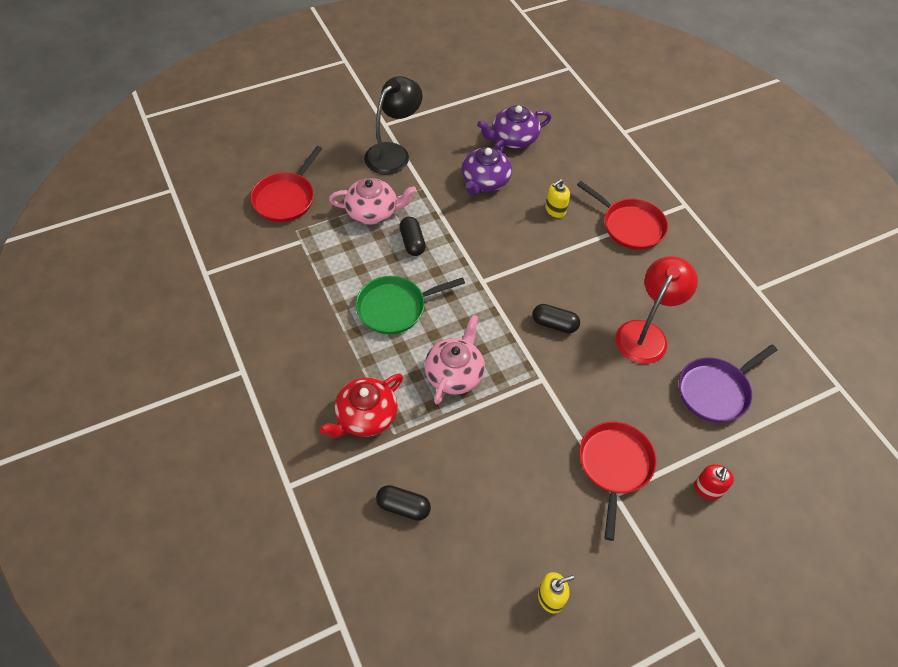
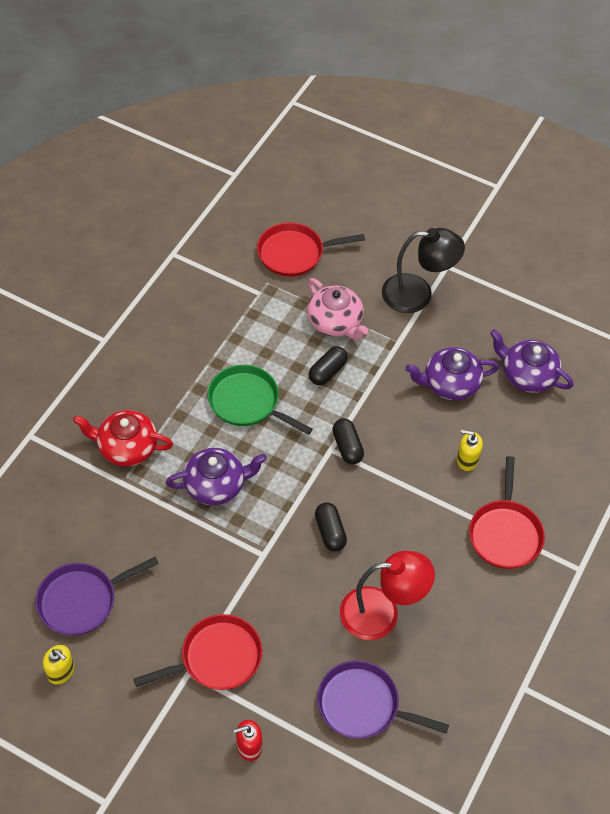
camera: 55 degrees right, 0 degrees up
black capsule [376,485,431,521] -> black capsule moved to [332,418,364,464]
pink teapot [424,315,485,404] -> purple teapot [166,448,267,505]
none -> purple pan [35,557,159,636]

